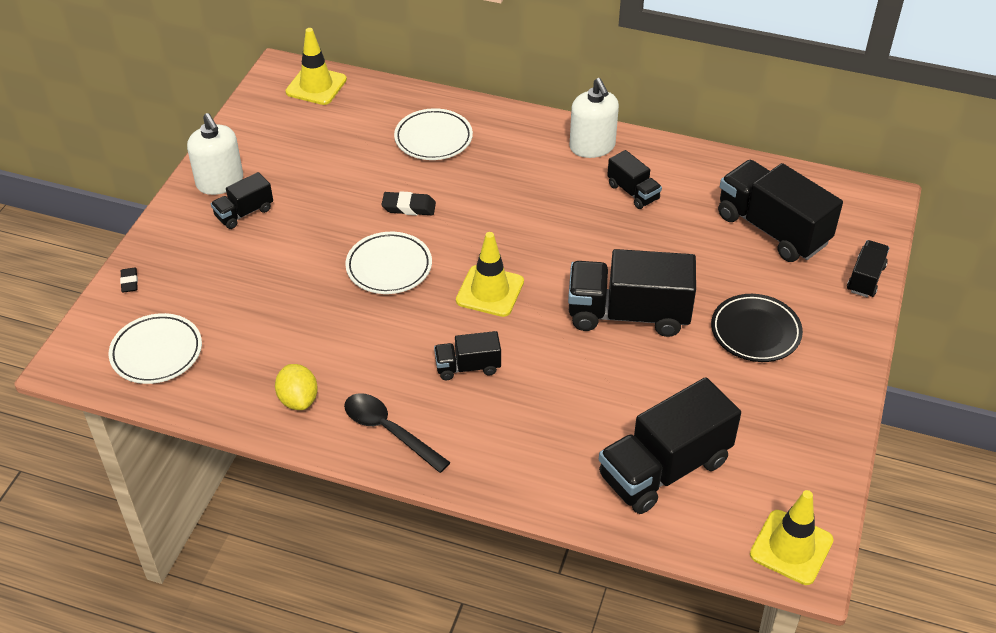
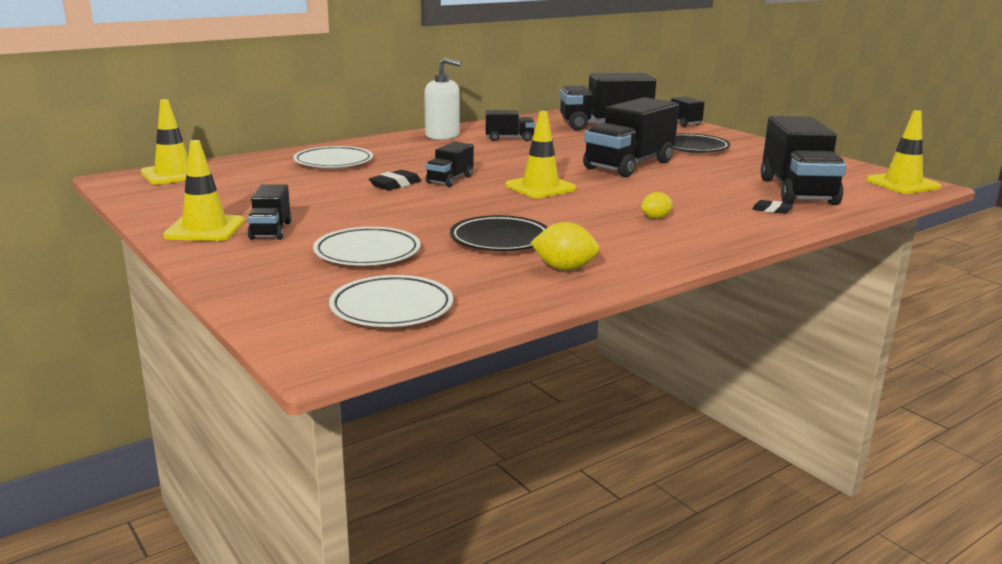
camera: 55 degrees left, 25 degrees down
black eraser [120,268,138,293] -> black eraser moved to [752,200,794,214]
white soap dispenser [187,113,243,195] -> yellow traffic cone [163,140,245,241]
black spoon [344,393,451,473] -> none
white plate [345,232,432,294] -> white plate moved to [313,227,421,265]
black truck [434,331,501,380] -> black truck moved to [426,142,474,187]
none -> black plate [450,215,547,251]
none -> yellow lemon [641,192,673,219]

